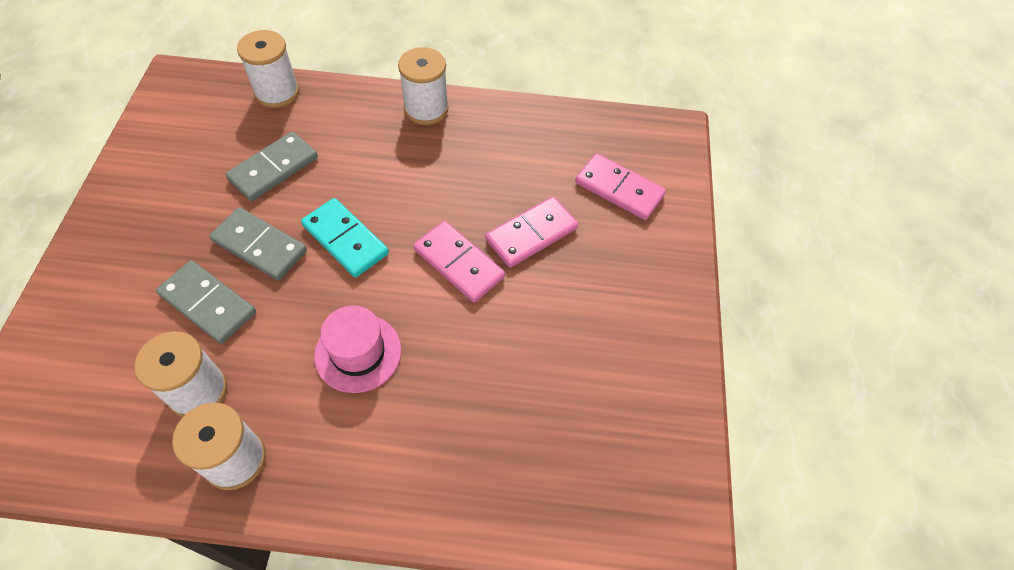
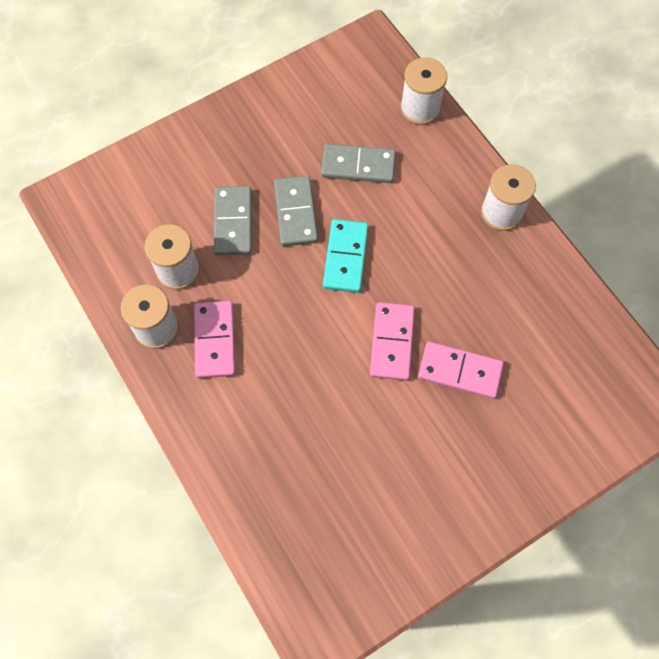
camera: 55 degrees right, 10 degrees up
pink hat [314,306,402,393] -> none
pink domino [575,153,666,220] -> pink domino moved to [194,301,236,378]

